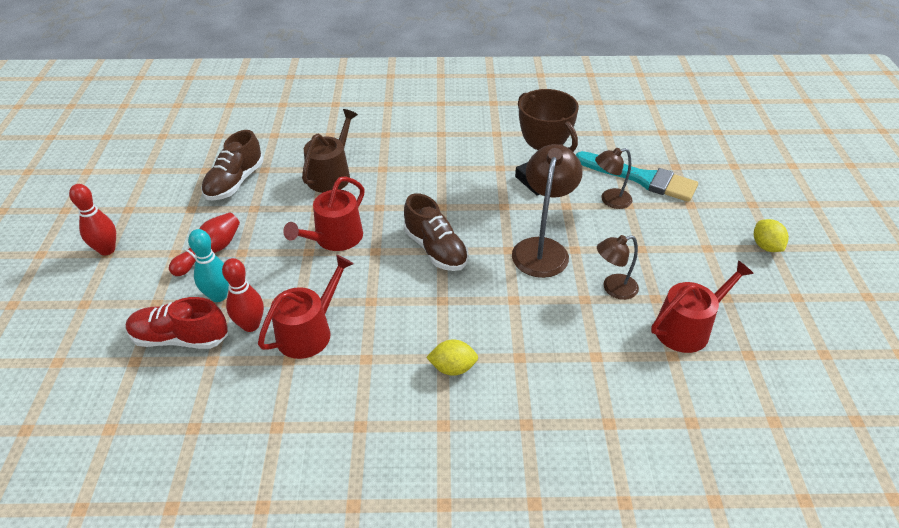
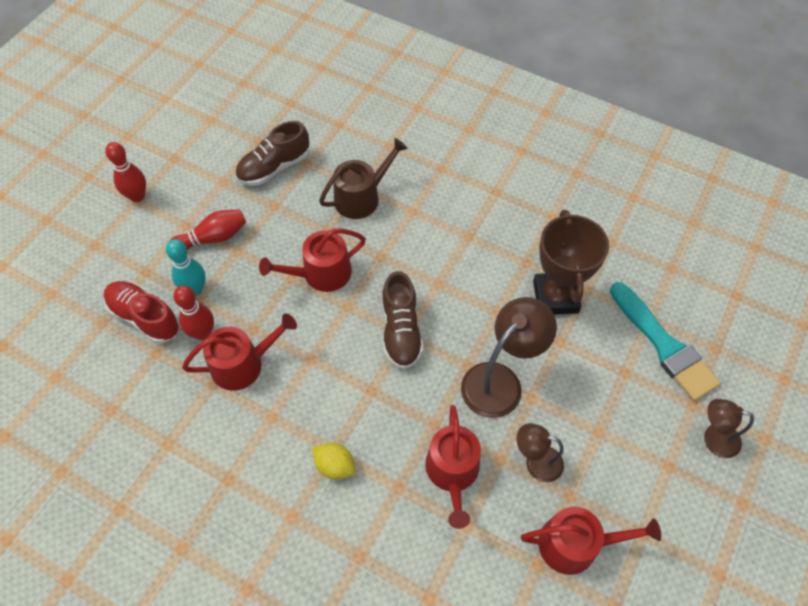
camera: 30 degrees right, 15 degrees up
brown lamp [595,148,633,209] -> brown lamp moved to [704,399,754,458]
yellow lemon [754,219,789,252] -> none
none -> red watering can [425,405,481,529]

